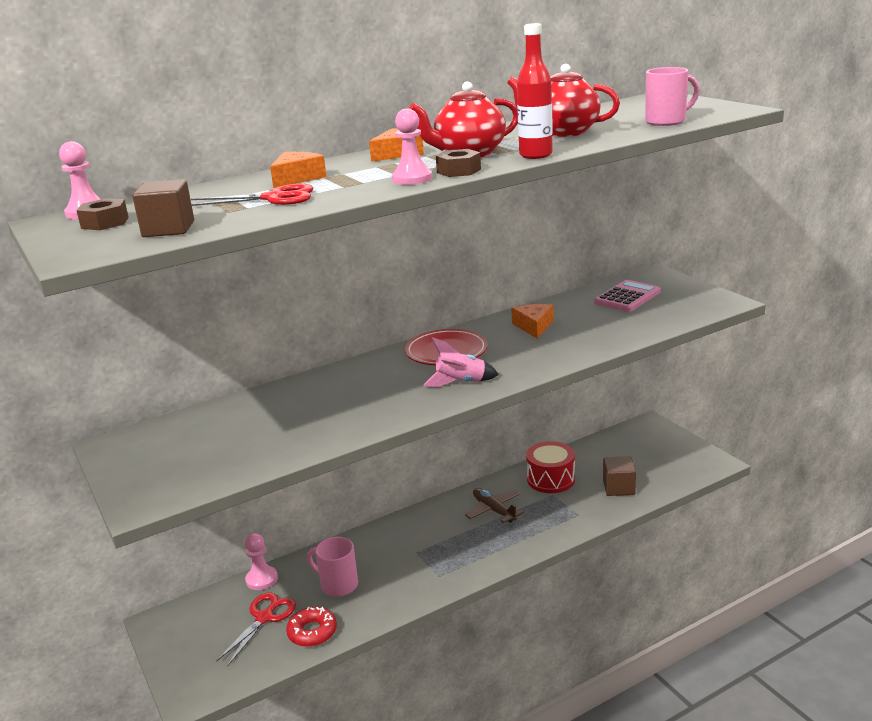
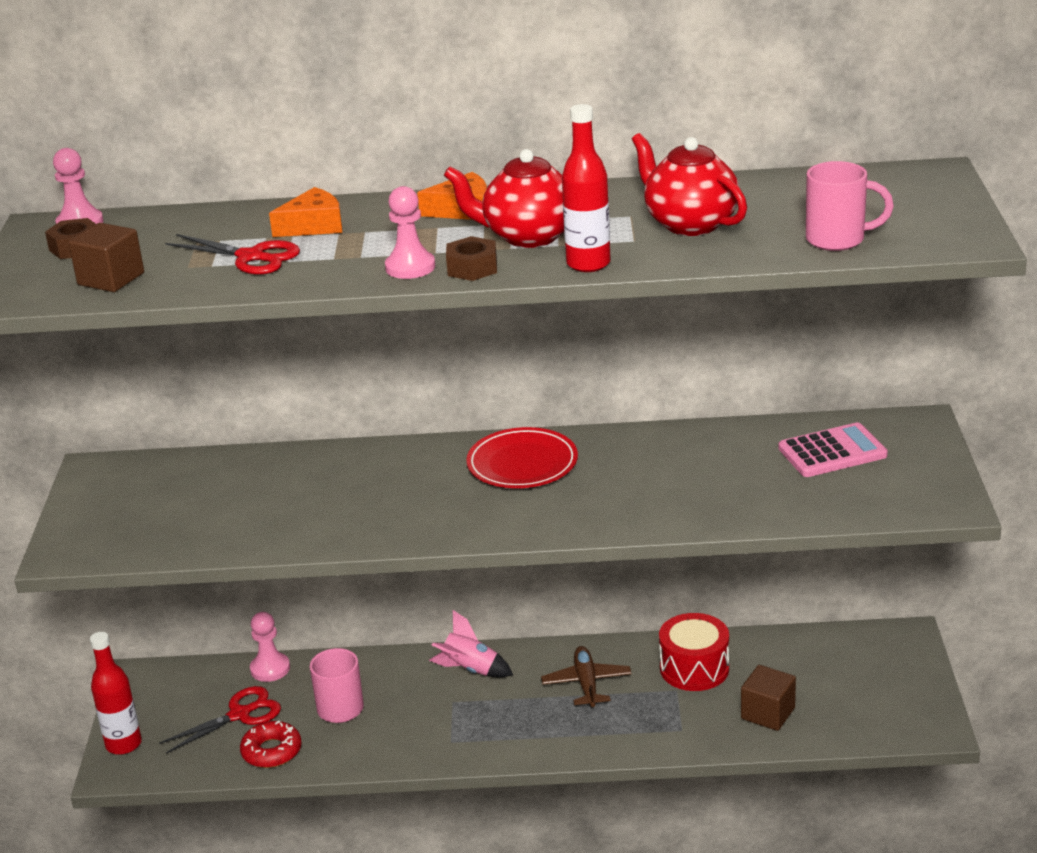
camera: 30 degrees right, 5 degrees up
pink rocket [423,337,499,387] -> pink rocket moved to [429,610,513,677]
orange cheese [511,304,554,339] -> none
none -> red bottle [90,632,142,755]

